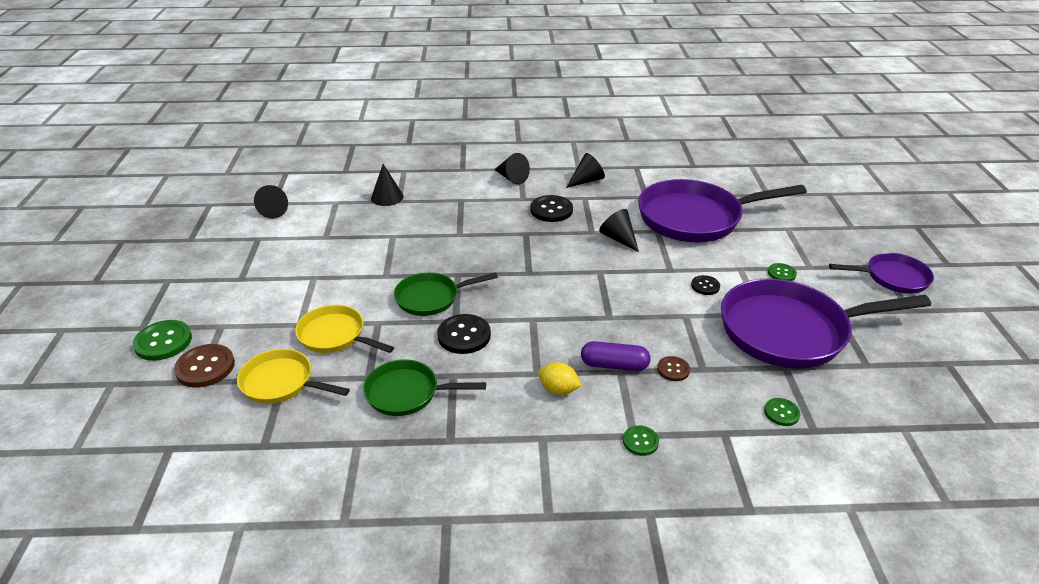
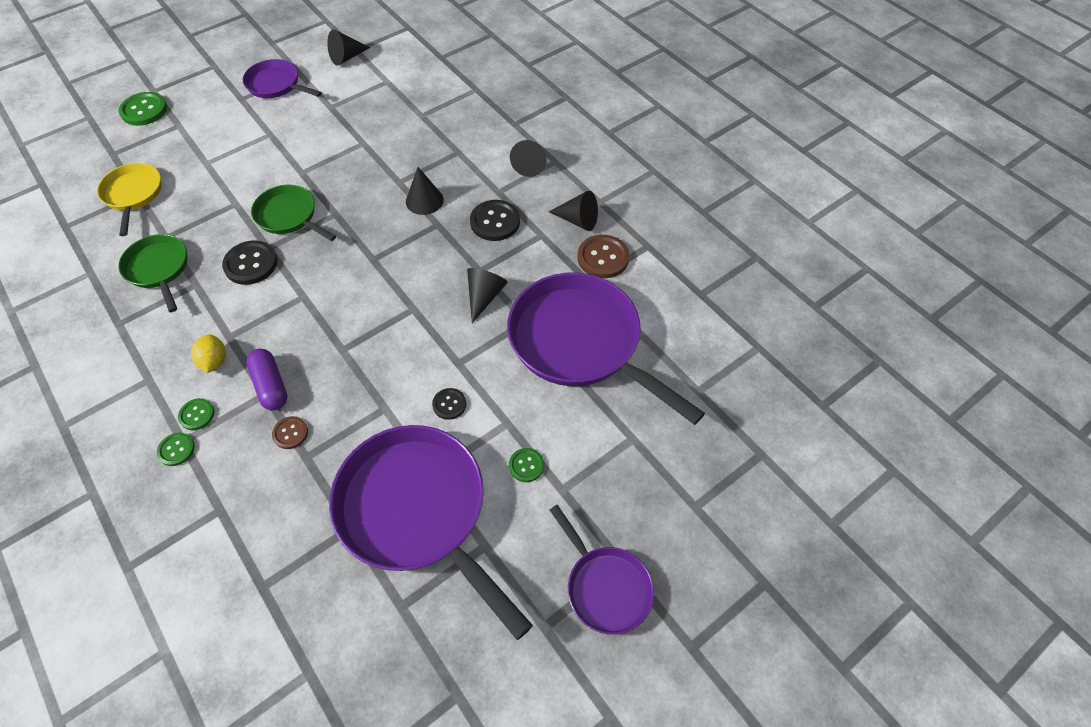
camera: 55 degrees right, 20 degrees up
brown button [174,344,235,388] -> brown button moved to [577,235,629,278]
yellow pan [295,305,394,353] -> none
black cone [371,164,403,206] -> black cone moved to [406,167,444,215]
green button [764,398,800,426] -> green button moved to [178,398,215,430]
none -> purple pan [243,59,322,98]

